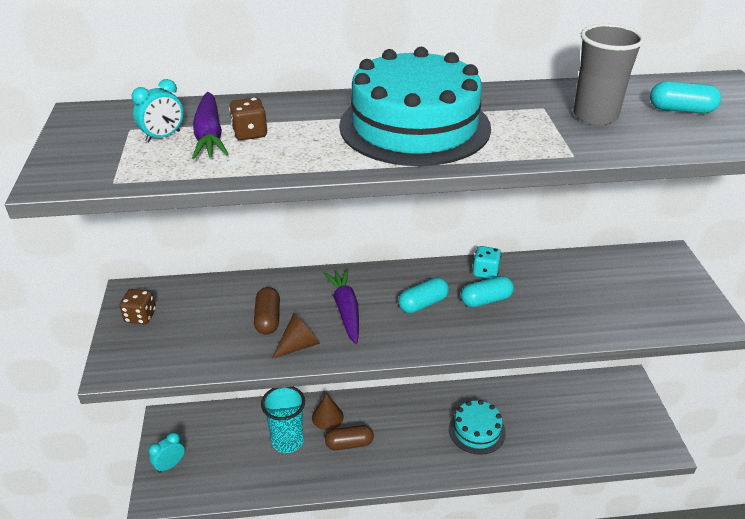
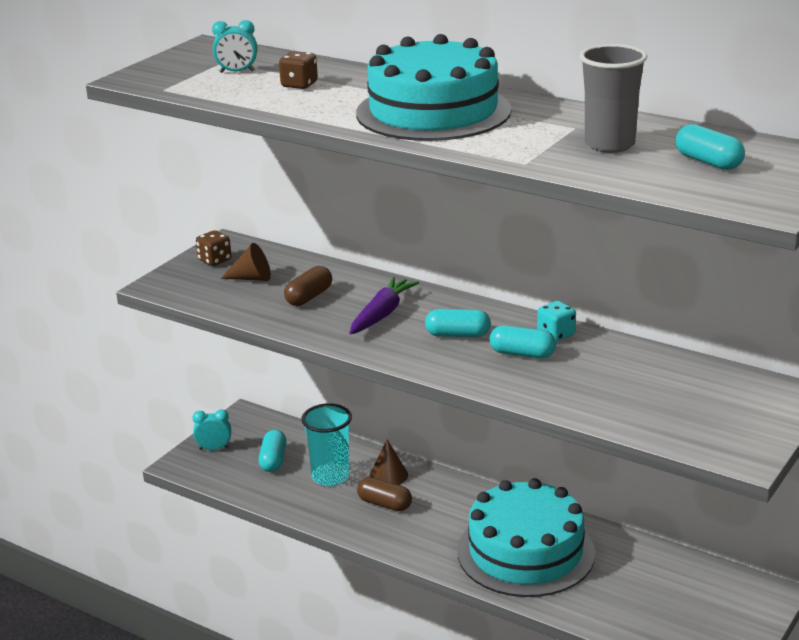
camera: 40 degrees right, 10 degrees down
purple carrot [192,92,229,159] -> none
brown cone [272,313,320,359] -> brown cone moved to [221,243,271,281]
turquoise cake [449,400,506,455] -> turquoise cake [457,478,595,597], size x1.86
none -> turquoise capsule [259,430,286,472]

